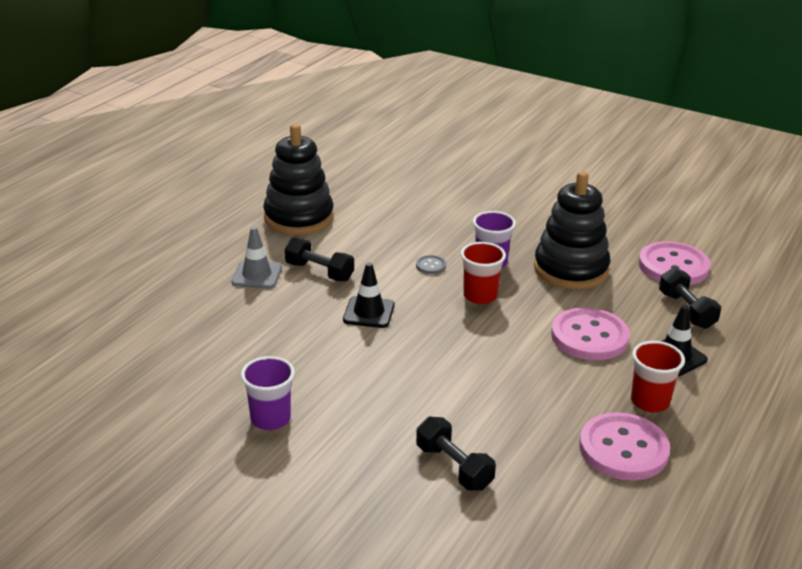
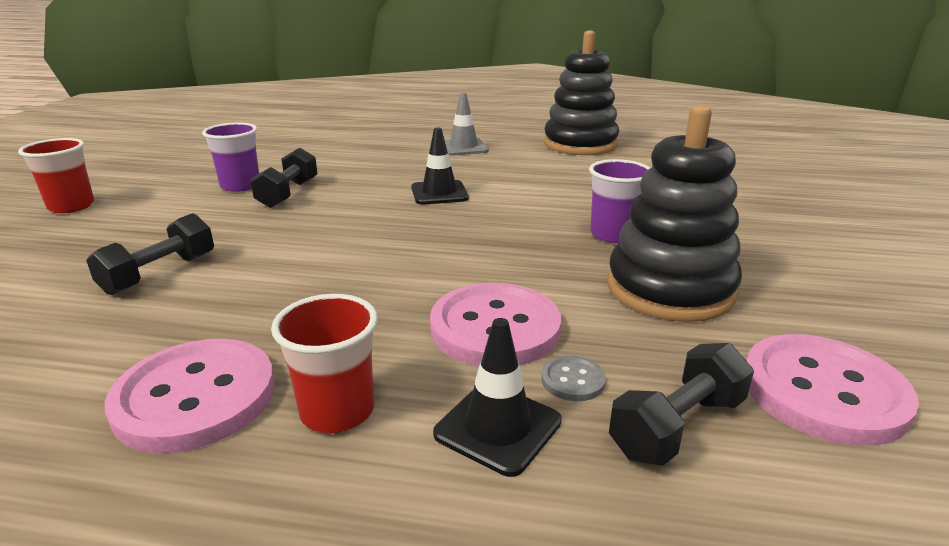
camera: 70 degrees right, 5 degrees down
black dumbbell [285,237,354,282] -> black dumbbell moved to [250,148,318,208]
grey button [416,255,446,274] -> grey button moved to [541,355,606,401]
red cup [461,242,506,304] -> red cup moved to [18,138,94,213]

